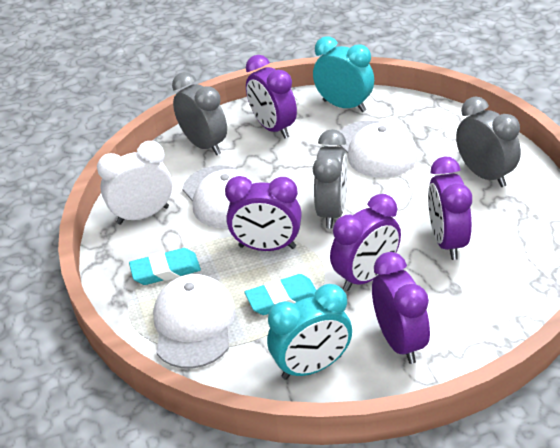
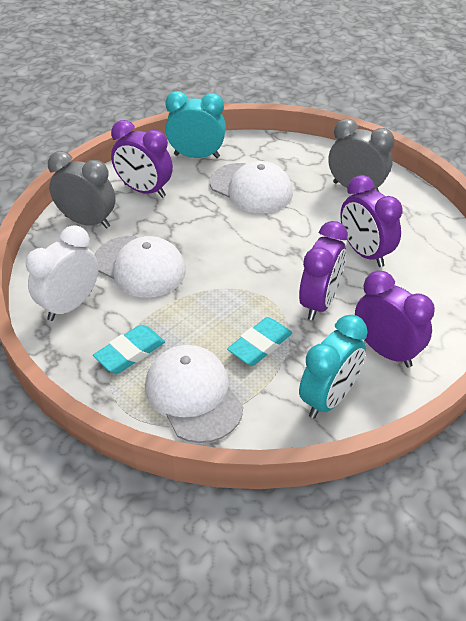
camera: 30 degrees left, 5 degrees up
purple clock [225,176,302,251] -> none
grey clock [313,129,348,228] -> none

